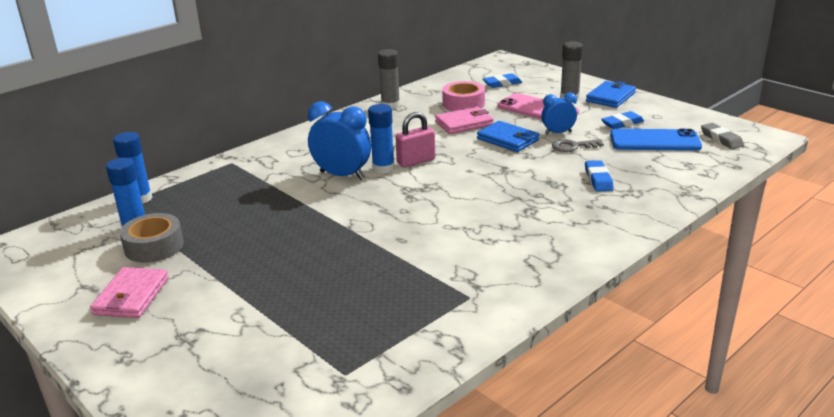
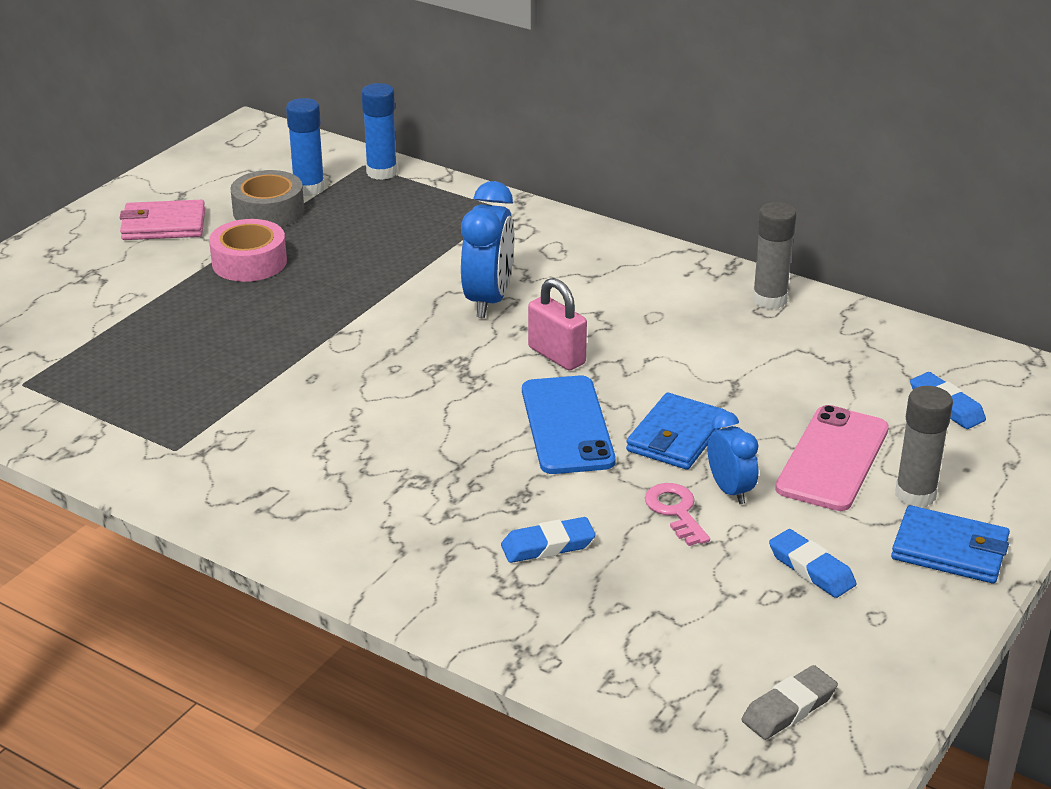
camera: 75 degrees right, 5 degrees up
blue glue stick [368,104,395,174] -> none
pink wallet [435,107,494,134] -> none
pink tape [442,81,485,111] -> pink tape moved to [209,219,287,282]
grey key [552,139,604,152] -> pink key [645,483,710,546]
blue phone [610,129,702,151] -> blue phone moved to [522,376,616,474]

